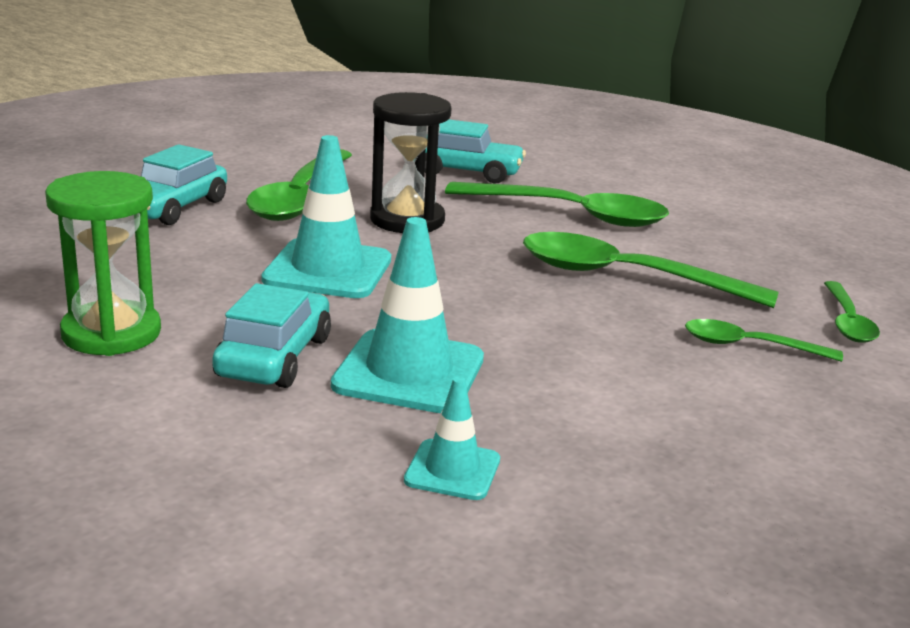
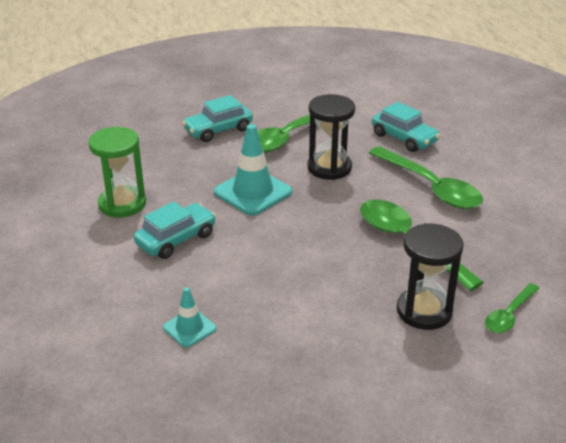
camera: 35 degrees right, 10 degrees up
turquoise traffic cone [331,217,484,413] -> none
green spoon [685,319,843,362] -> black hourglass [397,223,464,330]

